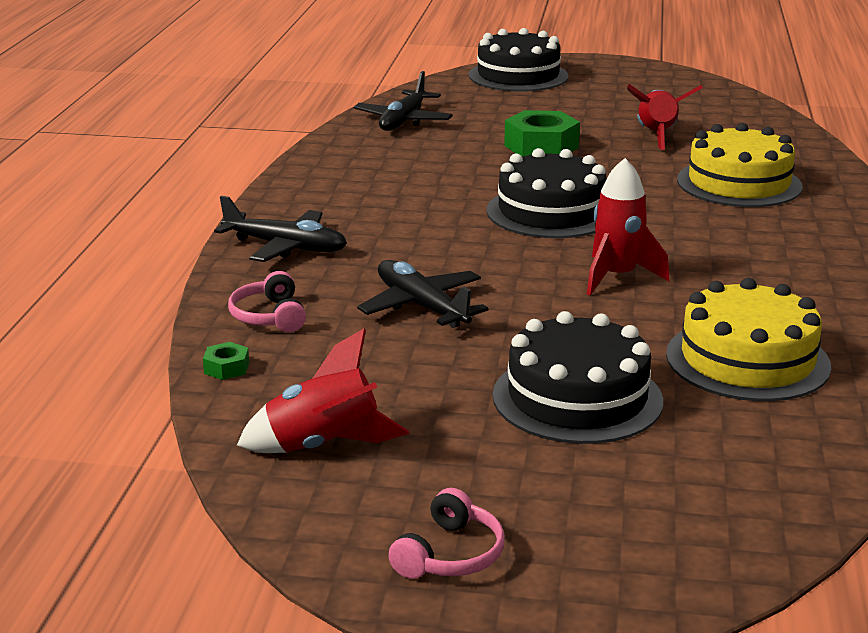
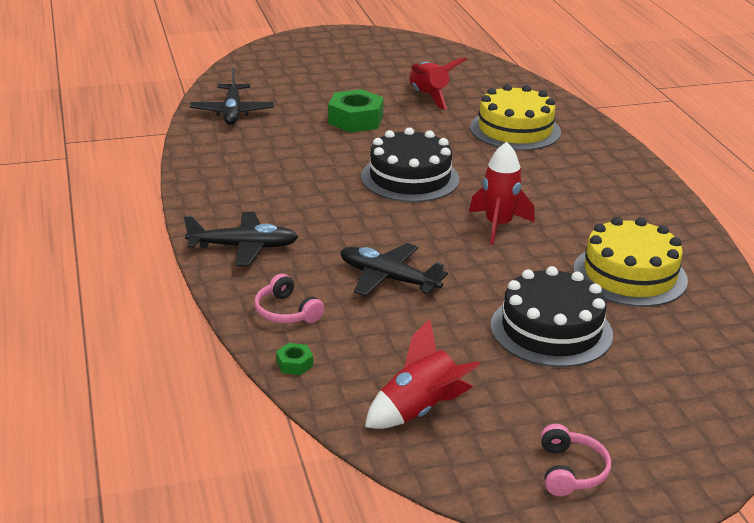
camera: 25 degrees left, 5 degrees up
black cake [469,28,568,92] -> none

